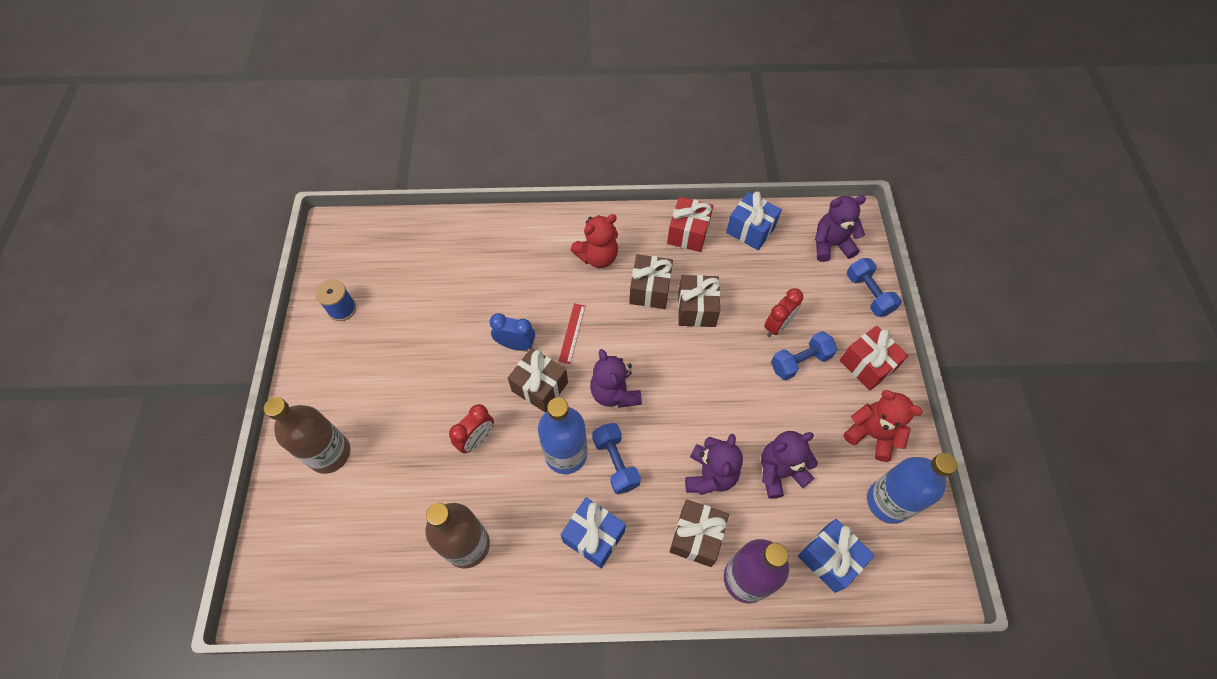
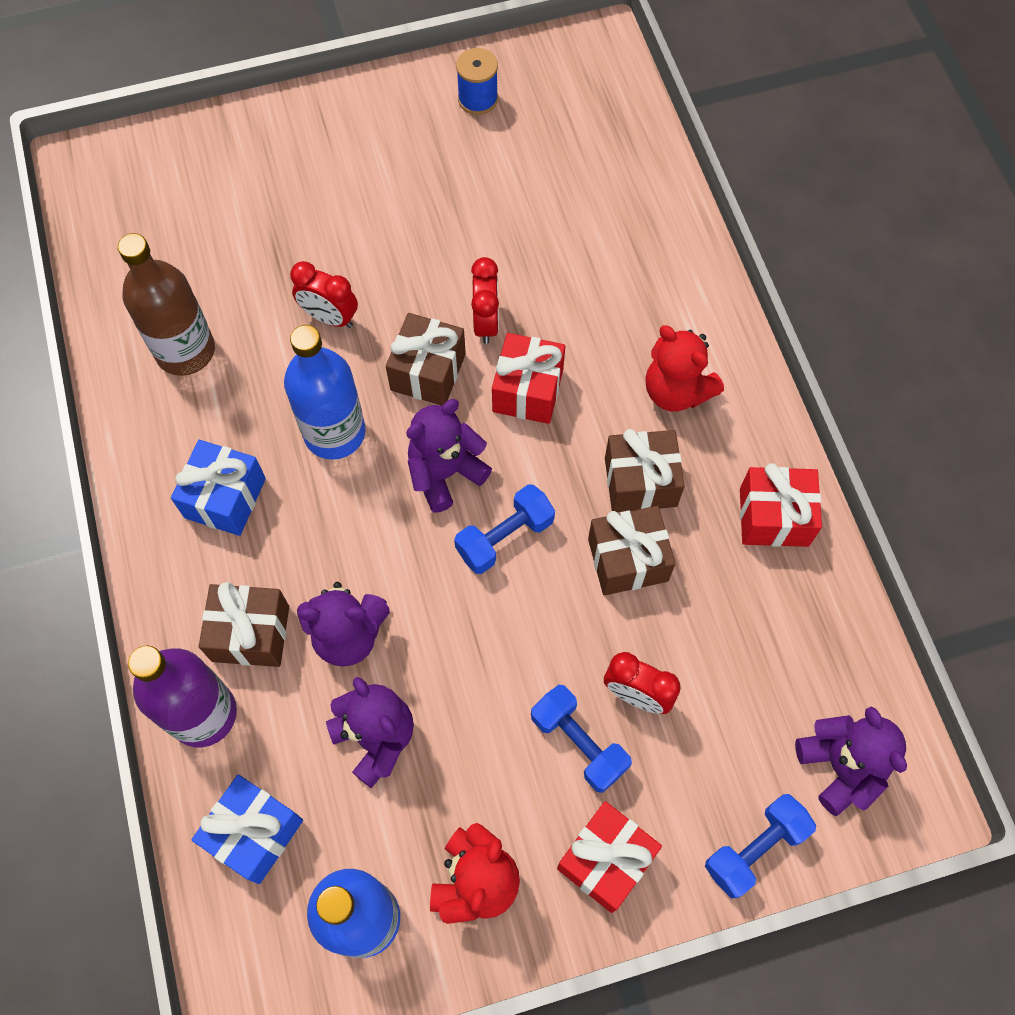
camera: 75 degrees right, 5 degrees up
brown bottle [264,397,350,474] -> none
blue clock [489,313,535,351] -> red clock [471,257,499,344]
red ruler [558,303,586,364] -> red gift [492,333,565,424]
blue dumbbell [592,423,641,494] -> blue dumbbell moved to [454,484,555,574]
blue gift [726,191,782,250] -> none

